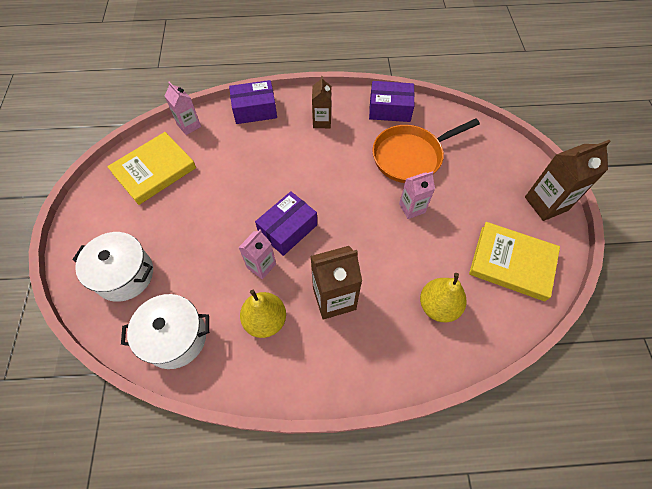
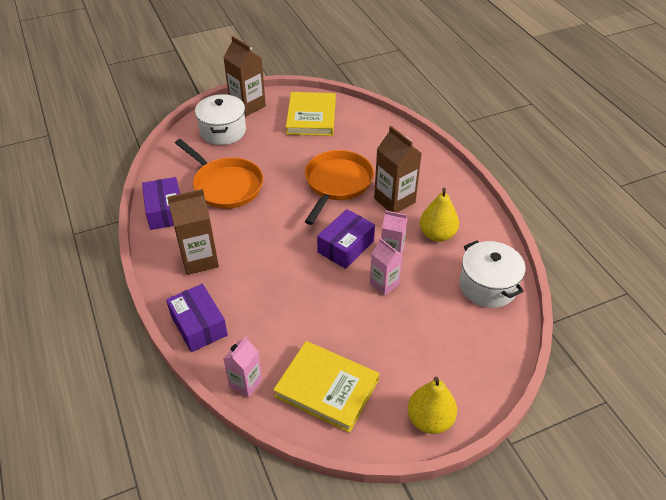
camera: 110 degrees left, 15 degrees down
white pot [72,232,153,302] -> white pot moved to [195,94,246,145]
purple box [255,191,317,256] -> purple box turned 75 degrees counterclockwise [317,209,375,269]
brown carton [312,76,331,128] -> brown carton [167,189,219,275], size x1.58
pink carton [399,171,435,219] -> pink carton moved to [370,238,402,296]
yellow pear [420,273,466,322] -> yellow pear moved to [407,377,457,434]
none -> orange pan [305,150,374,225]

